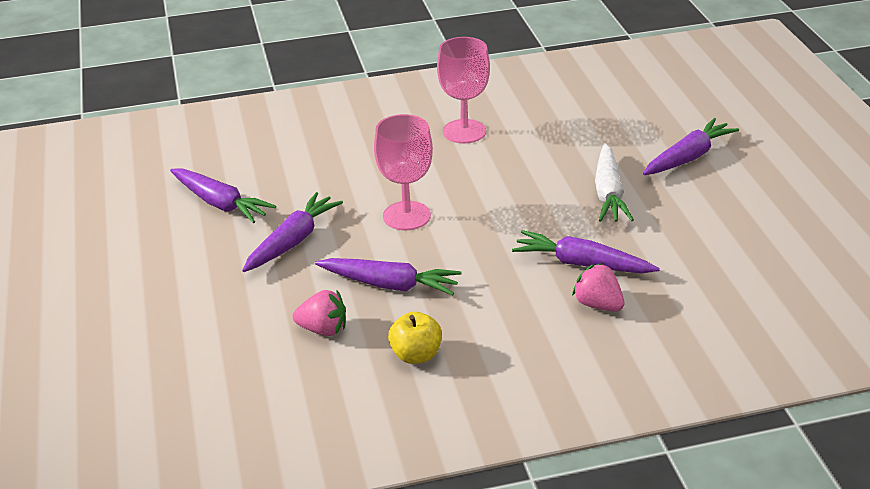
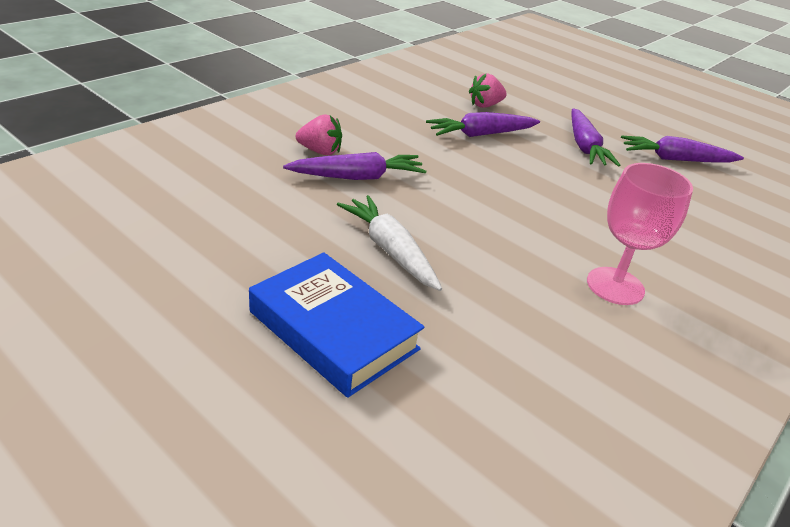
camera: 140 degrees right, 0 degrees up
pink goblet [374,114,433,230] -> none
yellow apple [388,311,442,364] -> none
purple carrot [643,118,739,175] -> blue book [249,252,425,398]

